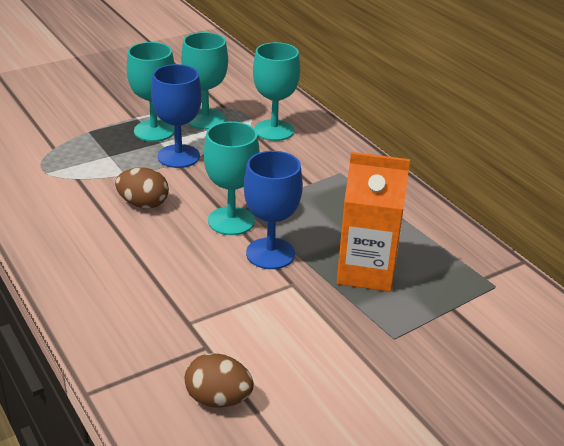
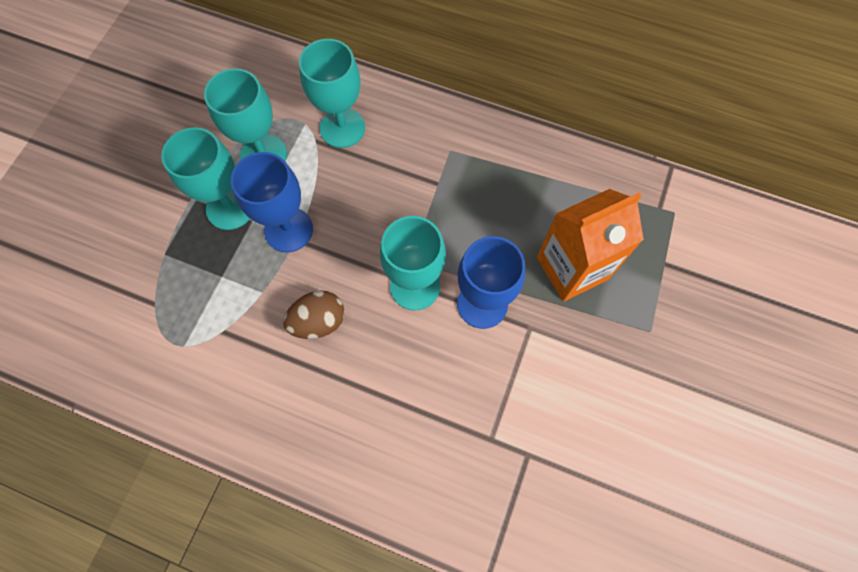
camera: 35 degrees left, 35 degrees up
brown egg [185,353,254,407] -> none

